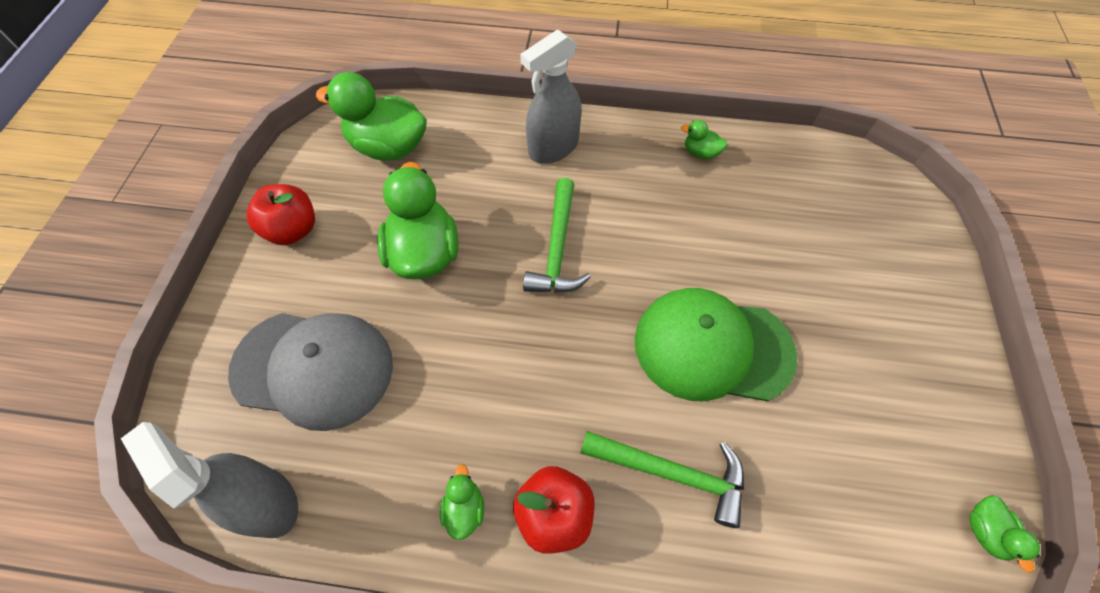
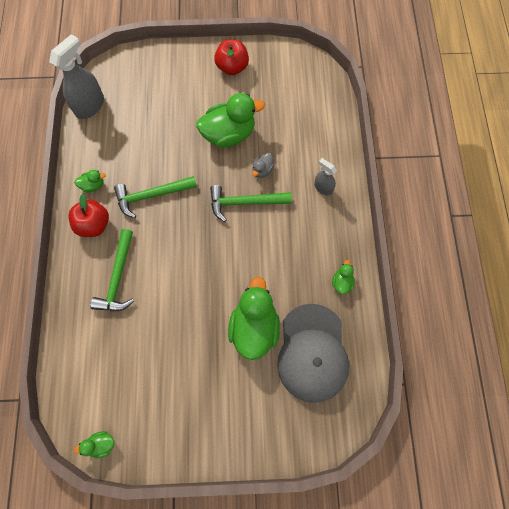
camera: 80 degrees right, 10 degrees up
grey cap [228,313,393,431] -> grey cap moved to [277,304,349,403]
green duck [316,72,427,161] -> green duck moved to [228,276,280,360]
grey spray bottle [520,29,581,164] -> grey spray bottle [314,158,337,196], size x0.55
green cap [635,288,797,401] -> none
none -> green hammer [114,176,197,218]
none -> grey duck [252,153,274,178]

